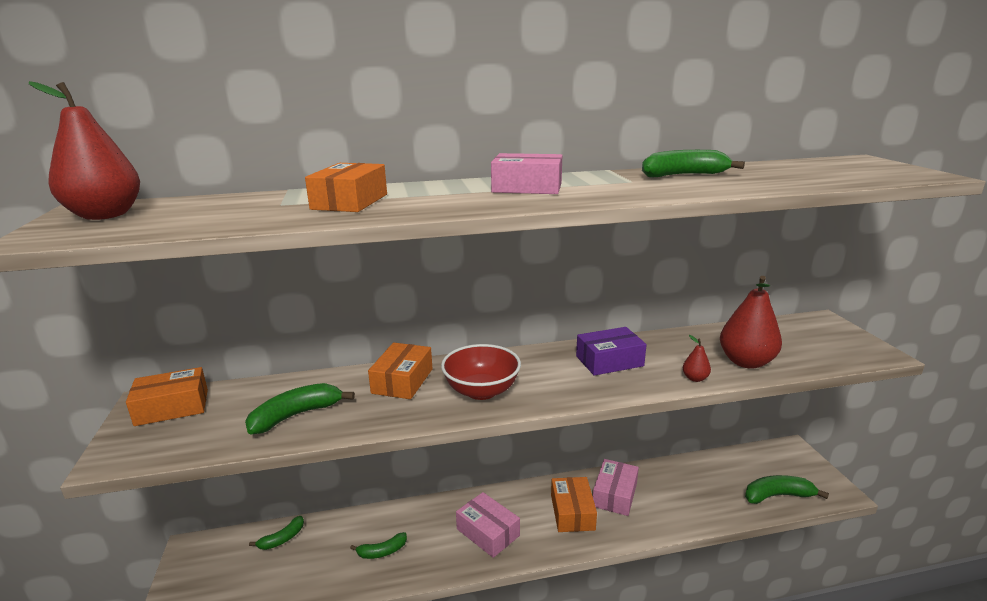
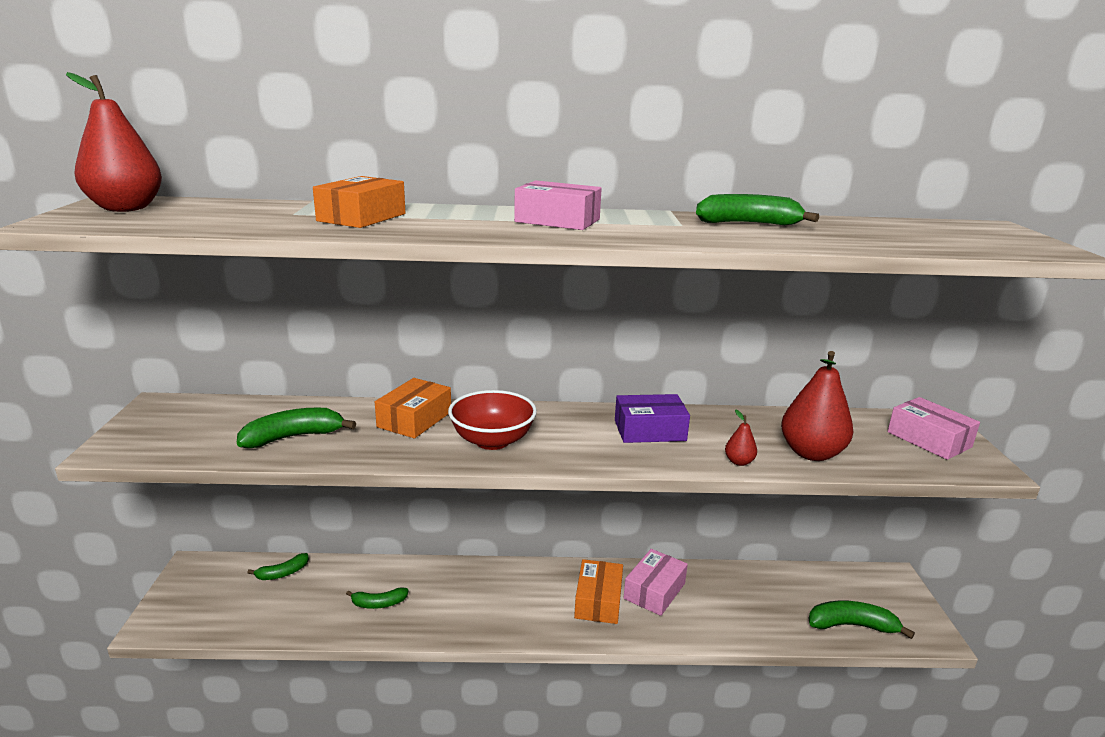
camera: 10 degrees right, 0 degrees up
orange box [126,367,208,426] -> none
pink box [456,492,520,558] -> pink box moved to [888,397,980,460]

